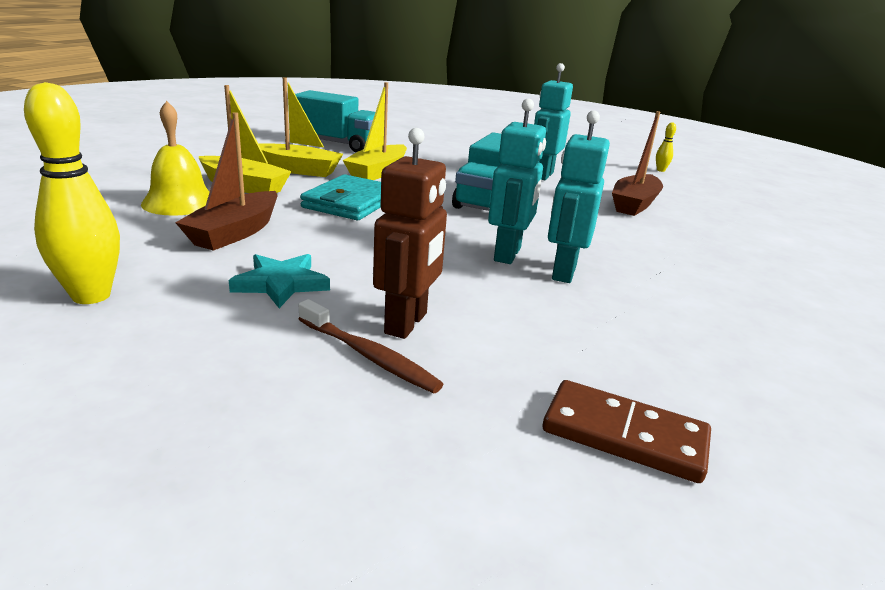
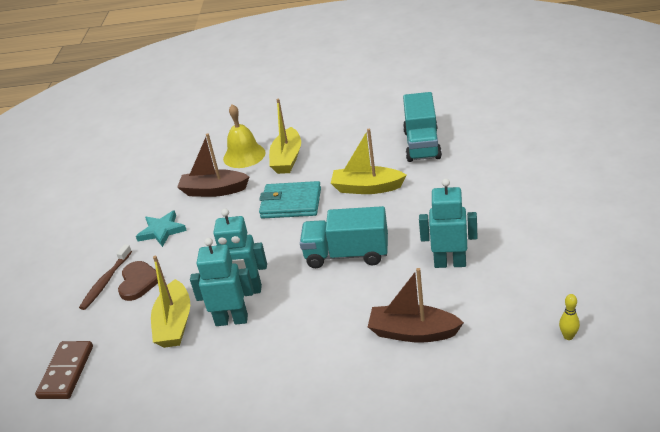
camera: 80 degrees right, 10 degrees up
yellow bowling pin [24,82,120,304] -> none
yellow boat [259,77,343,177] -> yellow boat moved to [151,256,190,348]
brown robot [373,128,447,339] -> brown heart [118,261,158,301]

